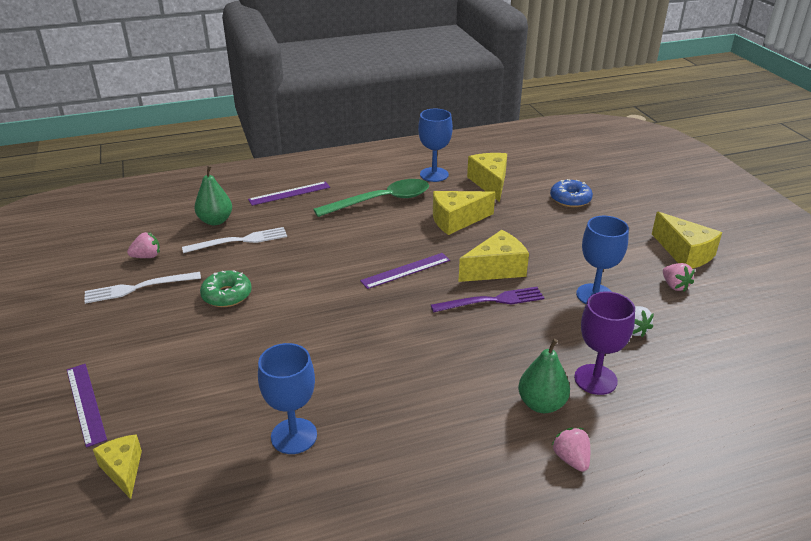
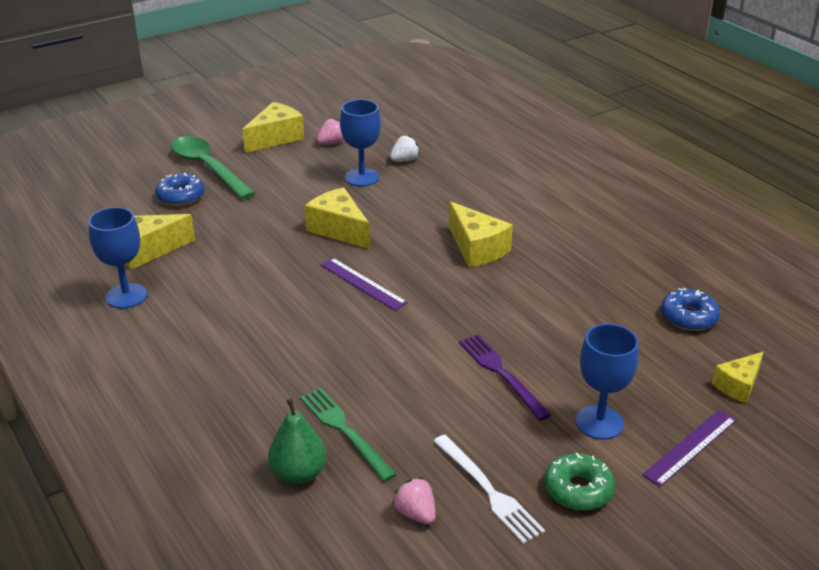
camera: 105 degrees left, 0 degrees up
white fork [182,227,287,253] -> green fork [300,388,397,482]
green donut [200,270,252,307] -> green donut moved to [544,453,615,511]
purple ruler [248,181,330,206] -> none
blue goblet [258,343,317,454] -> blue goblet moved to [576,324,639,440]
green spoon [313,179,429,217] -> green spoon moved to [171,136,255,199]
purple fork [431,287,544,313] -> purple fork moved to [459,334,551,420]
yellow cheese [433,191,495,235] -> yellow cheese moved to [449,201,513,267]
green pear [518,339,570,413] -> none
pink strawberry [552,428,590,472] -> none
purple goblet [574,291,635,395] -> none
none -> blue donut [661,288,720,331]

